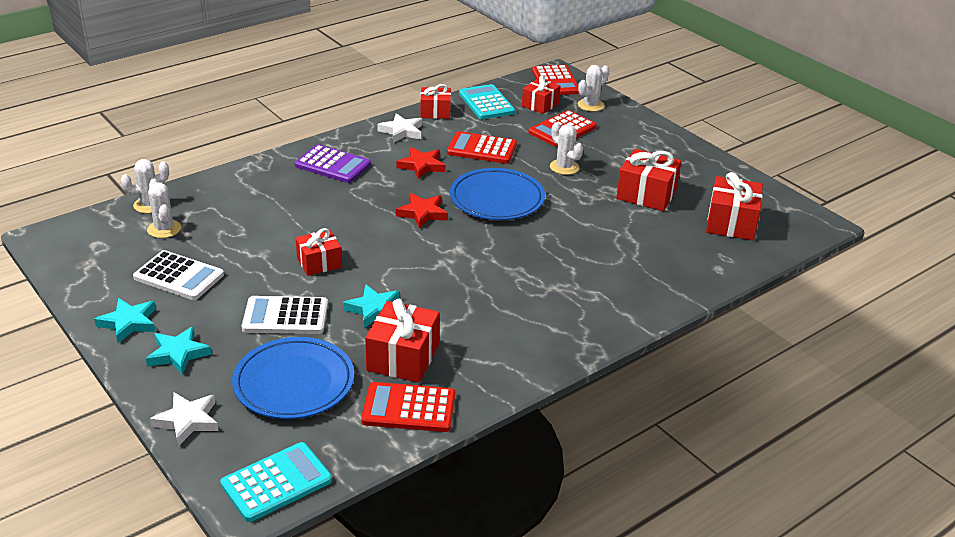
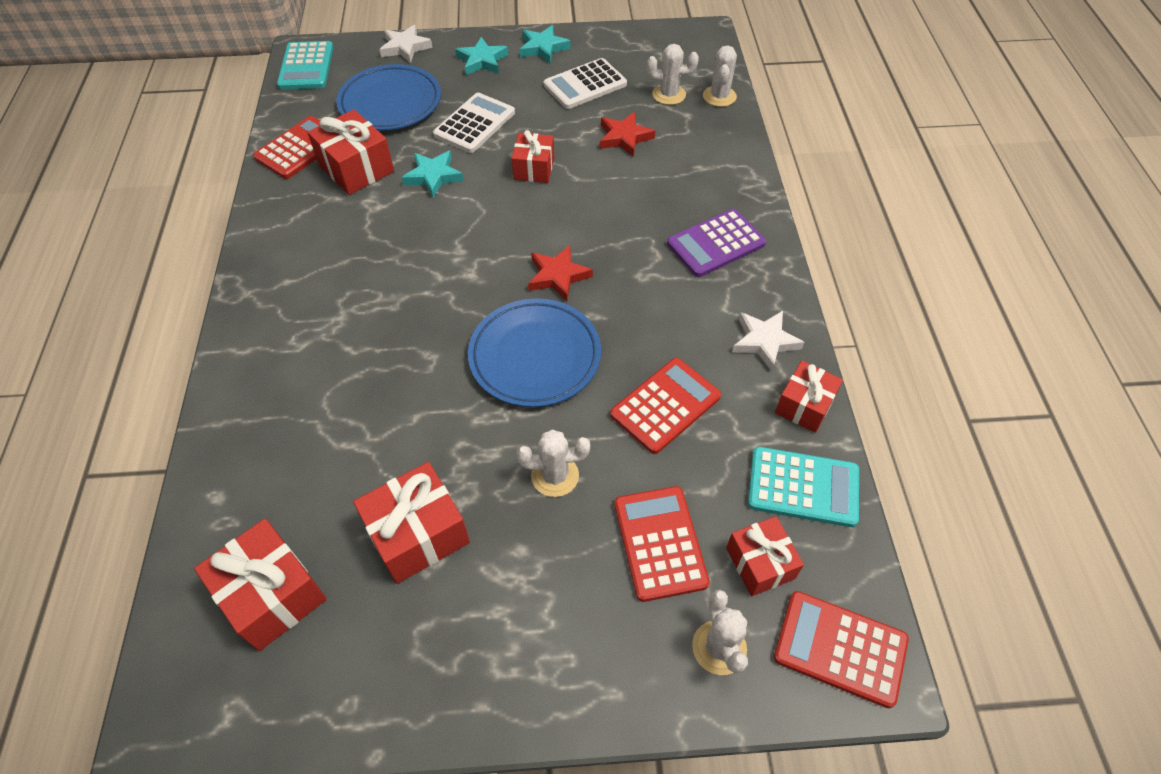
camera: 125 degrees right, 20 degrees up
red star [397,147,445,179] -> red star moved to [600,112,655,157]

